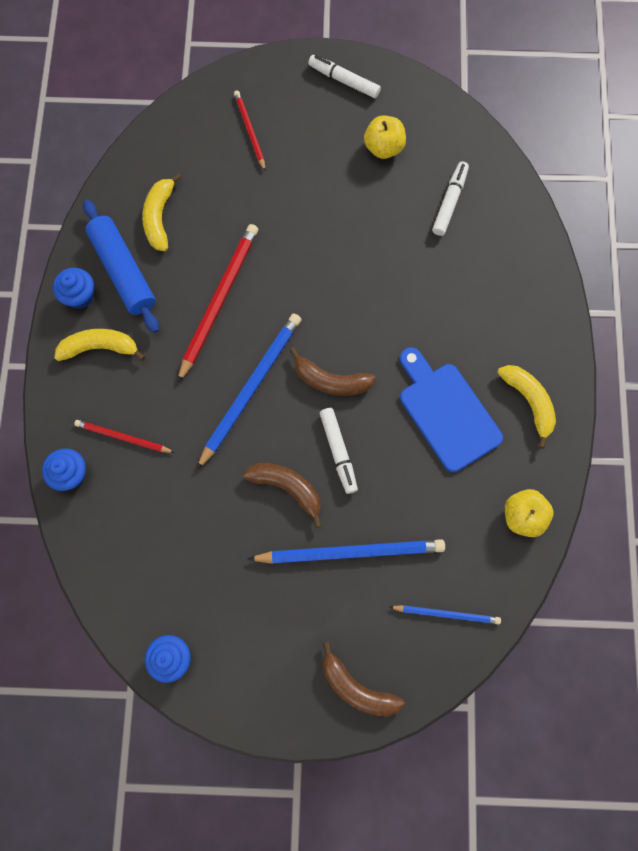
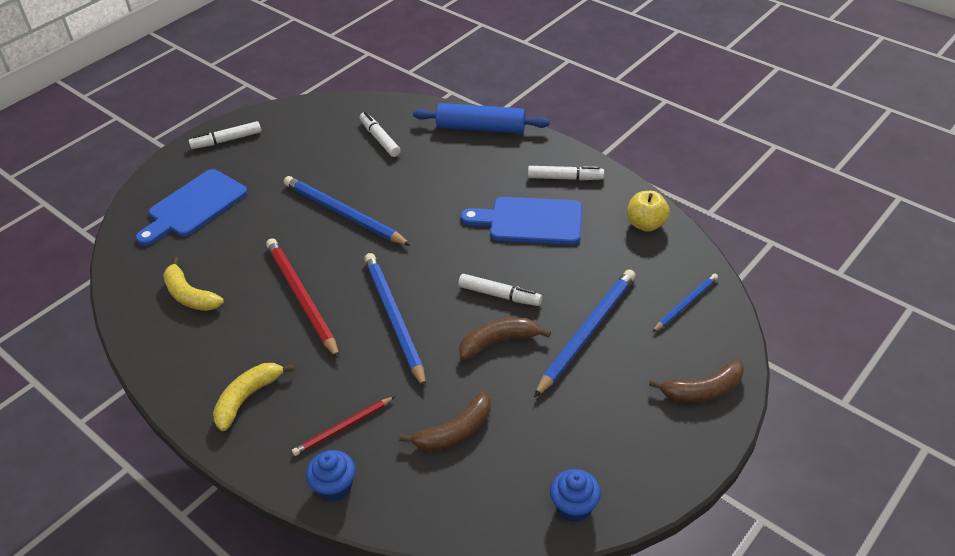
camera: 50 degrees left, 30 degrees down
blue cupcake [53,268,94,309] -> none
blue rolling pin [83,200,159,333] -> blue rolling pin moved to [413,103,550,134]
red pencil [234,90,265,171] -> blue cutting board [136,169,247,246]
brown banana [290,348,376,396] -> brown banana moved to [399,391,491,451]
yellow apple [364,115,406,159] -> none
yellow banana [497,365,556,449] -> white marker [528,166,604,180]
none -> blue pencil [284,176,411,246]

